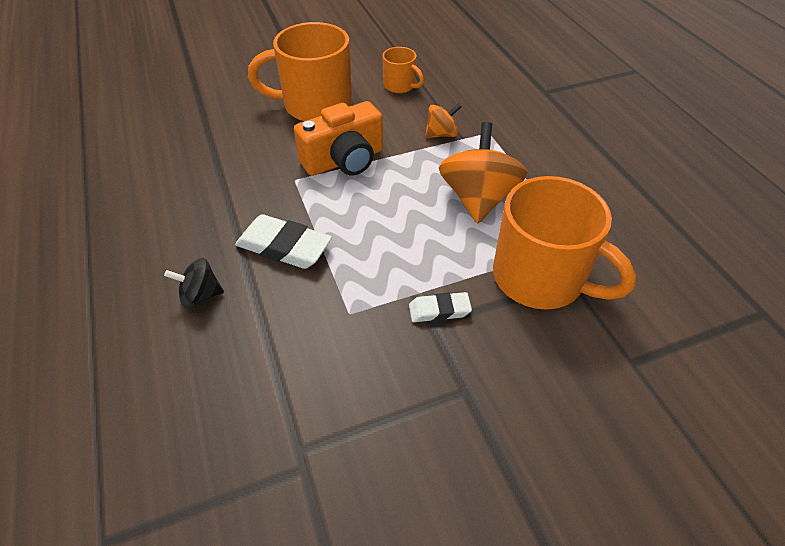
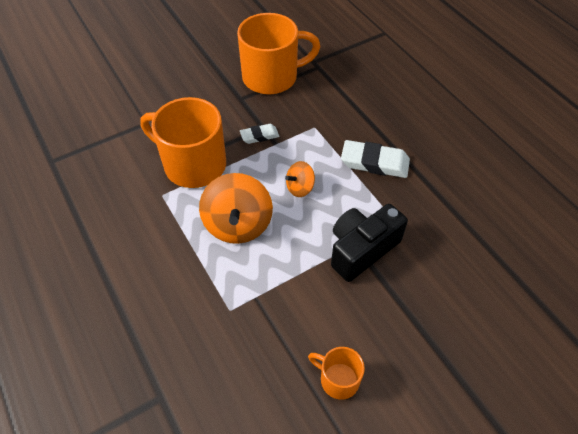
camera: 170 degrees right, 5 degrees up
black spinning top [164,258,224,308] -> none
orange mug [248,22,352,121] -> orange mug moved to [237,13,321,94]
orange camera [294,101,383,176] -> black camera [331,204,408,282]
orange spinning top [425,103,462,138] -> orange spinning top moved to [285,161,315,197]

